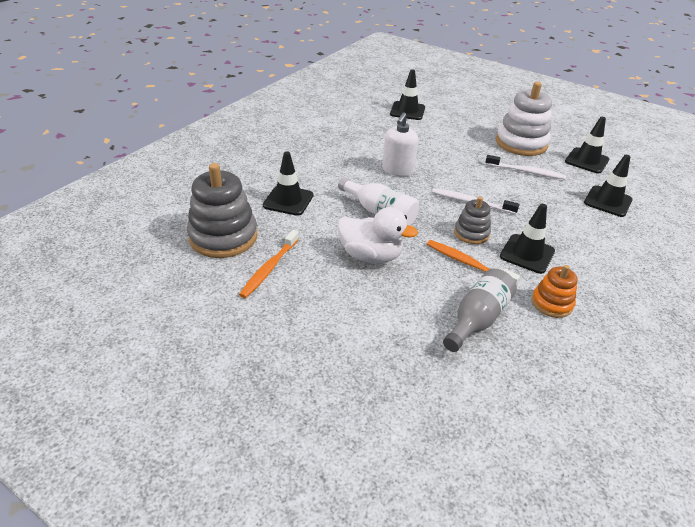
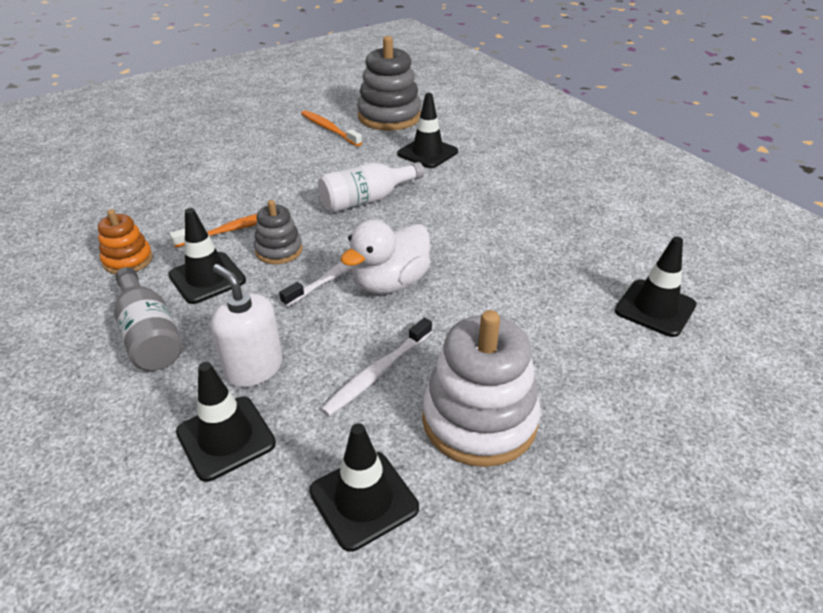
camera: 115 degrees right, 0 degrees up
white duck [337,207,418,264] -> white duck moved to [340,220,431,294]
white soap dispenser [382,113,419,176] -> white soap dispenser moved to [211,264,283,387]
grey bottle [443,269,517,352] -> grey bottle moved to [114,267,183,371]

